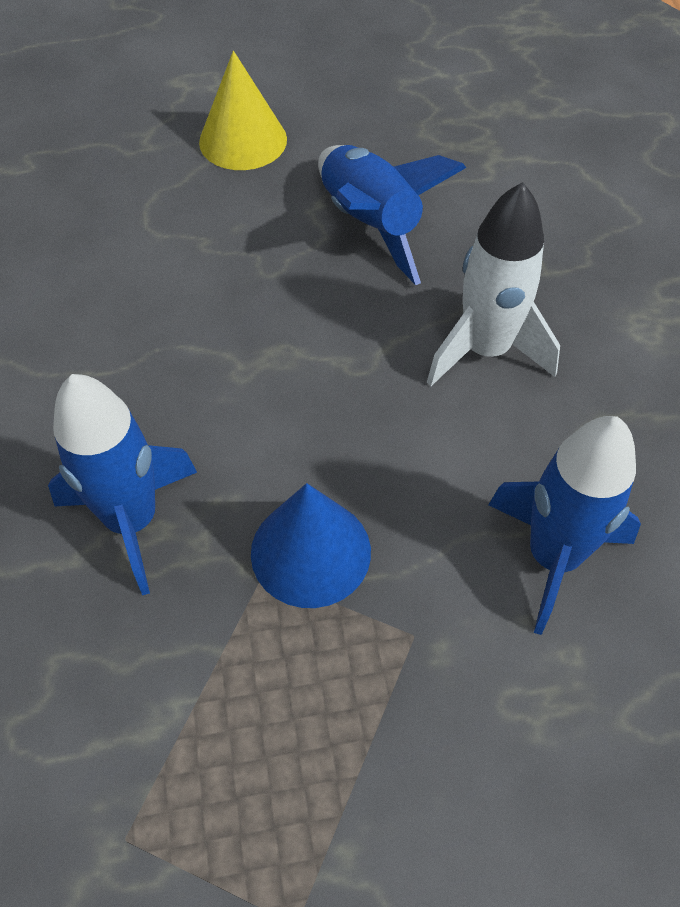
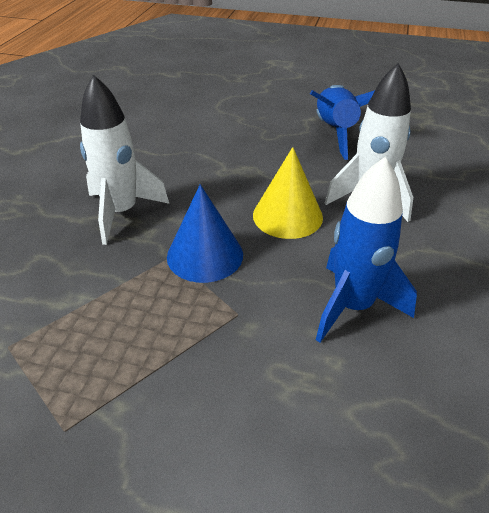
camera: 25 degrees right, 15 degrees down
blue rocket [48,374,197,595] -> white rocket [80,74,169,245]
yellow cone [199,51,287,170] -> yellow cone moved to [253,147,323,239]

